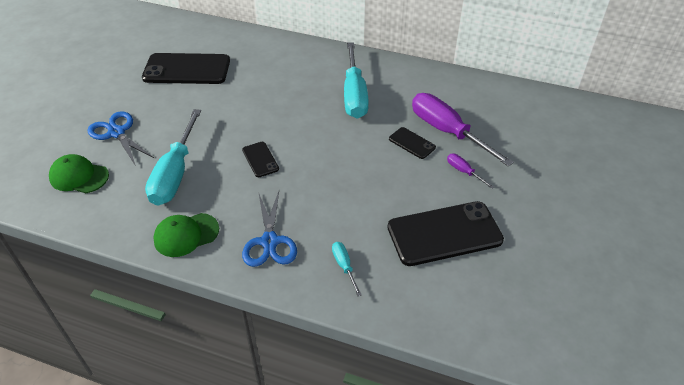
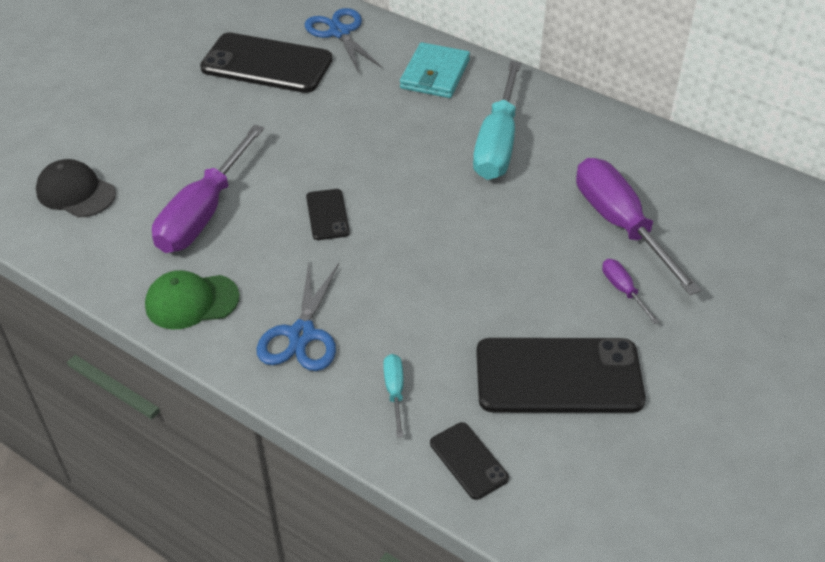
camera: 15 degrees right, 0 degrees up
green cap [49,154,109,193] -> black cap [36,159,116,217]
blue scissors [87,111,154,166] -> blue scissors moved to [305,8,382,73]
turquoise screwdriver [145,109,201,206] -> purple screwdriver [152,125,264,253]
black phone [389,127,436,159] -> black phone moved to [430,422,509,500]
none -> turquoise wallet [400,42,470,98]

